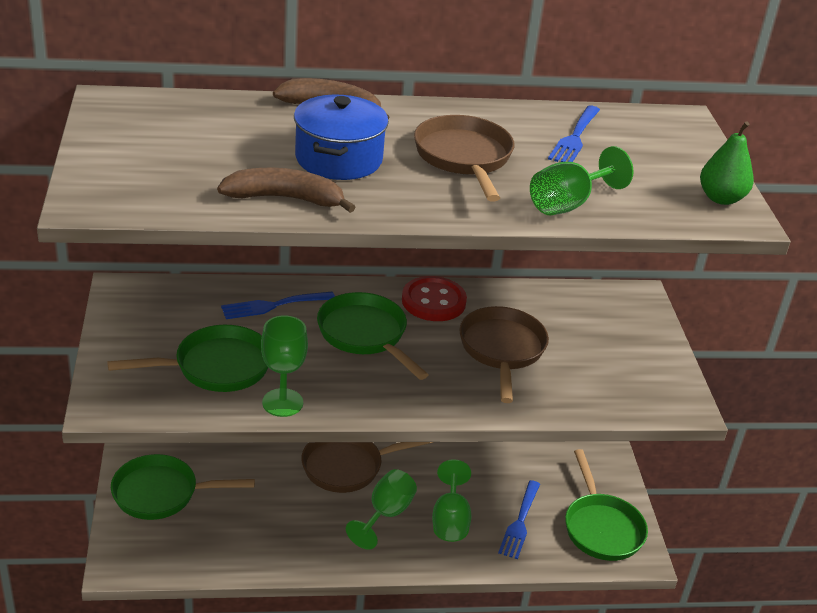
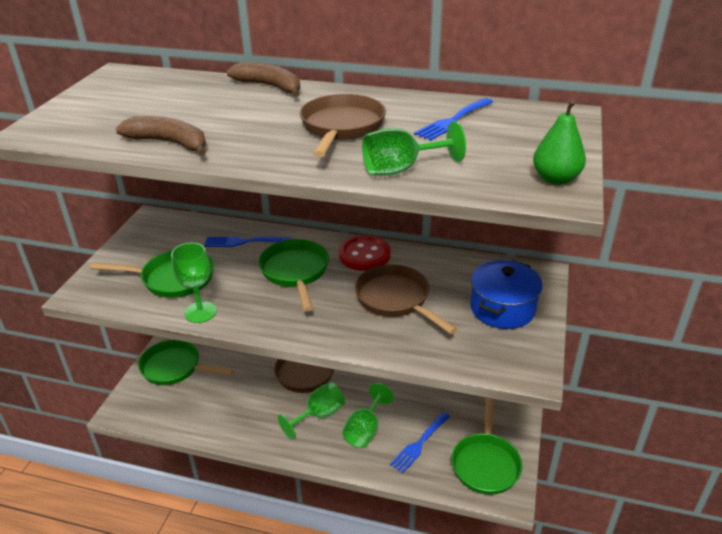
camera: 25 degrees right, 0 degrees up
blue pot [294,95,389,180] -> blue pot moved to [470,260,543,329]
brown pan [459,306,549,403] -> brown pan turned 60 degrees counterclockwise [355,264,457,334]

